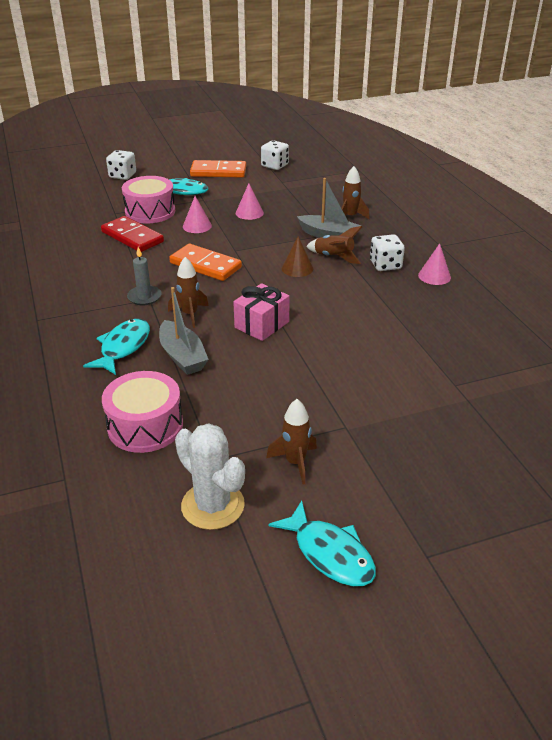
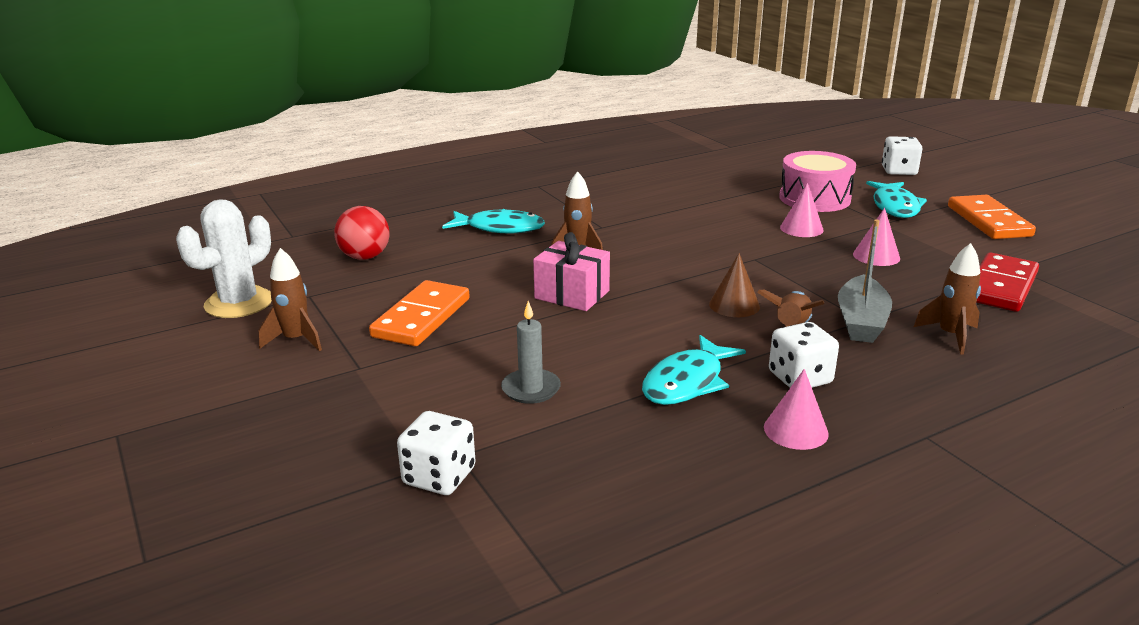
camera: 80 degrees right, 10 degrees down
red domino [101,216,164,252] -> red domino moved to [976,252,1039,312]
pink drum [102,371,183,453] -> red ball [334,206,390,260]
grey candle [127,247,162,305] -> grey candle moved to [501,301,561,404]
grey boat [159,287,209,375] -> none
orange domino [169,244,242,281] -> orange domino moved to [369,280,470,346]
white dice [261,140,289,170] -> white dice moved to [397,411,476,495]
turquoise fish [268,501,376,586] -> turquoise fish moved to [642,335,746,405]

